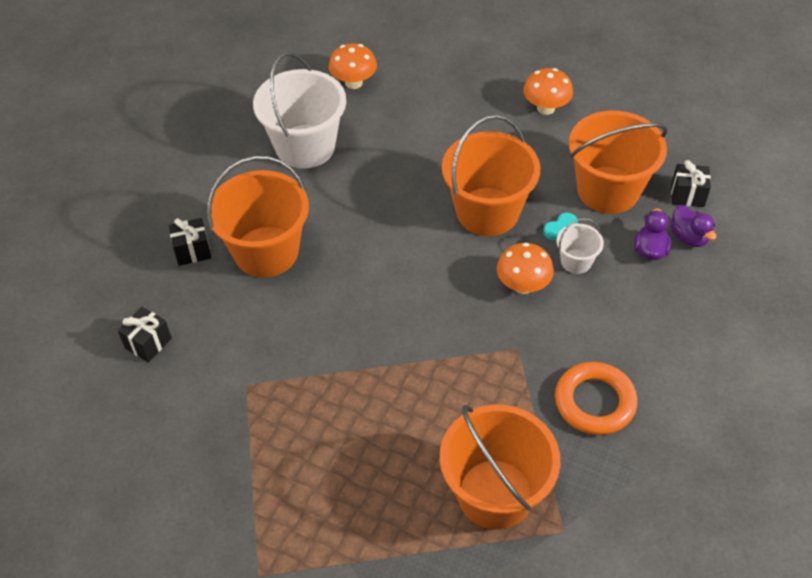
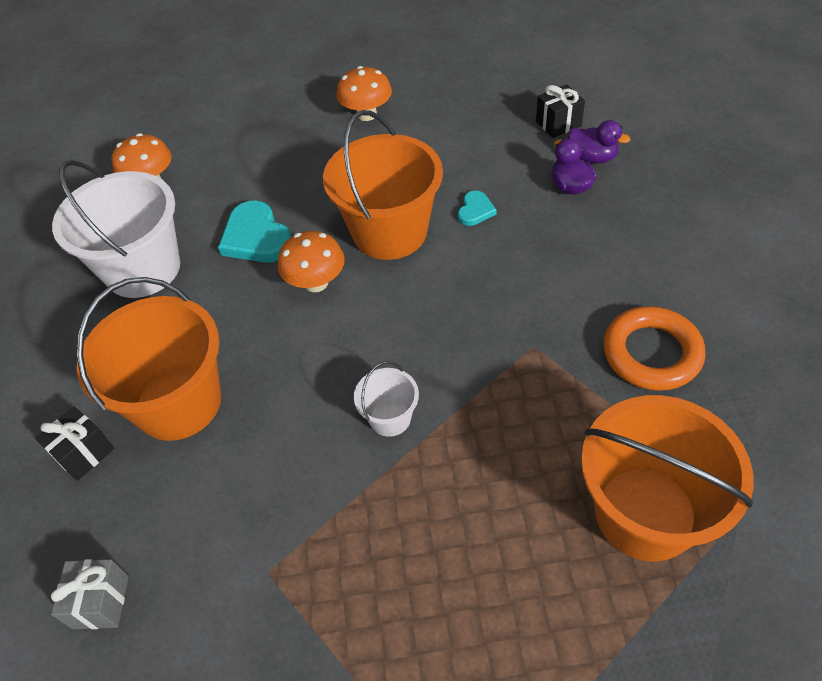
camera: 30 degrees left, 0 degrees up
black gift [118,307,172,363] -> grey gift [51,559,129,629]
orange mushroom [497,243,554,294] -> orange mushroom moved to [277,231,345,292]
white bucket [557,218,604,274] -> white bucket moved to [354,361,419,437]
orange bucket [569,111,667,214] -> none
none -> turquoise heart [218,201,291,263]

